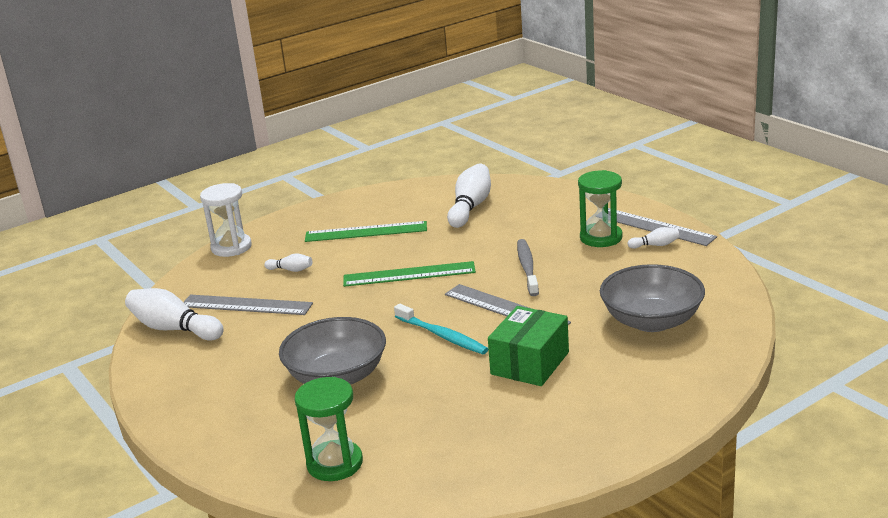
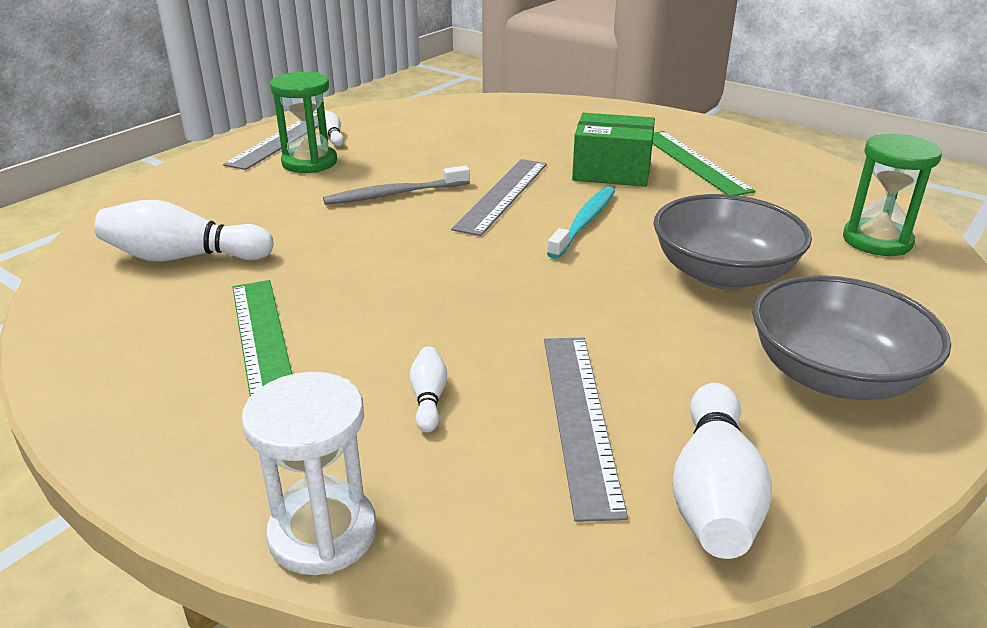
camera: 110 degrees left, 5 degrees up
green ruler [343,261,476,287] -> green ruler moved to [652,131,755,195]
grey bowl [600,264,705,332] -> grey bowl moved to [753,275,951,400]

